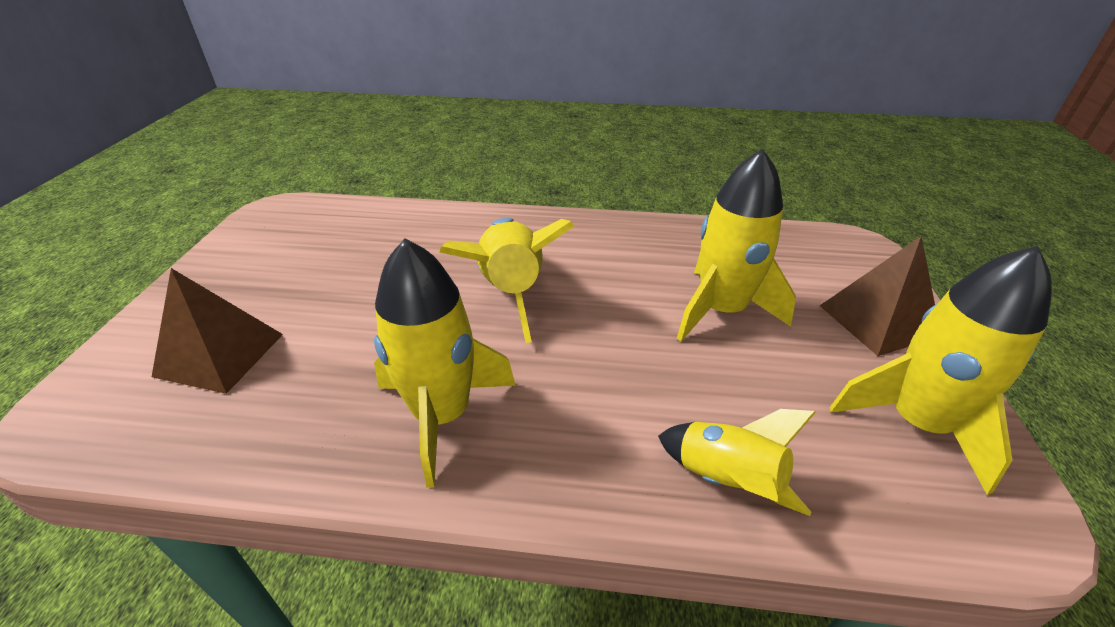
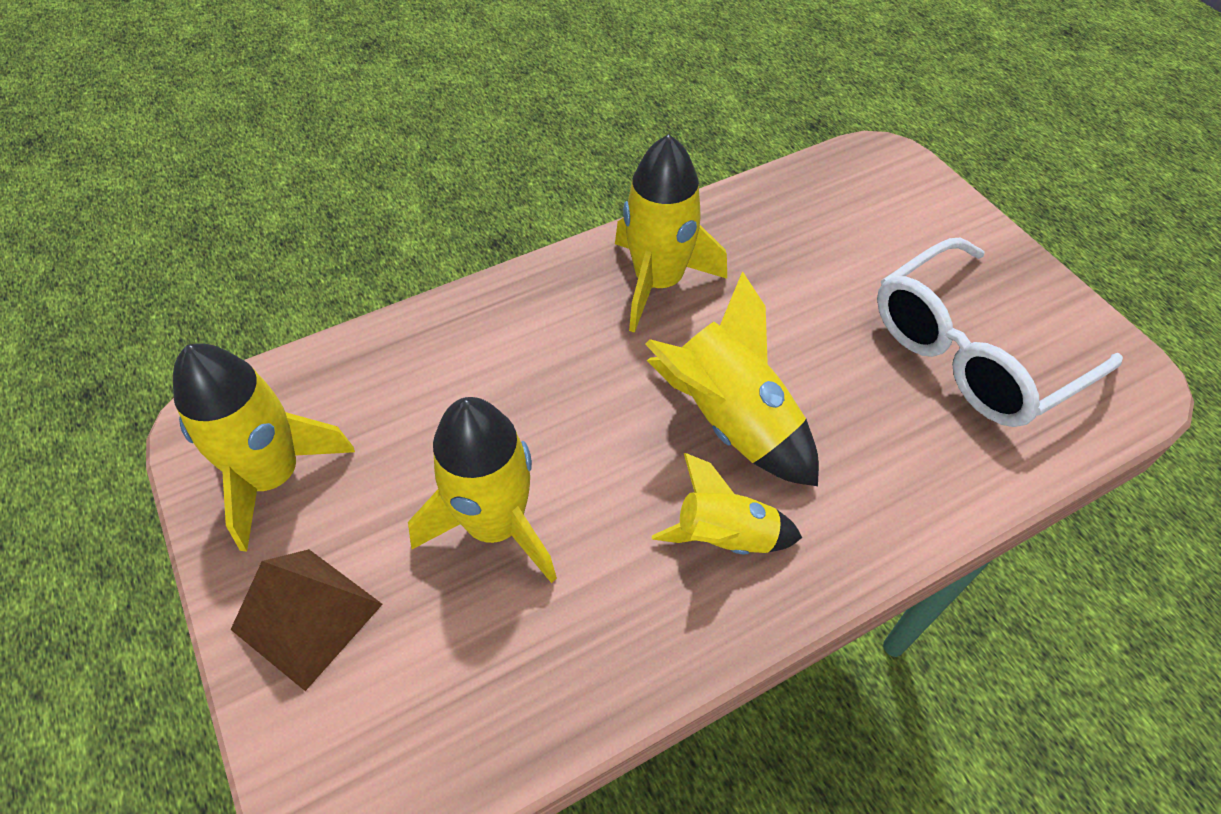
camera: 145 degrees right, 15 degrees up
brown pyramid [152,268,283,394] -> none
yellow rocket [658,409,816,516] -> yellow rocket moved to [652,453,802,555]
none -> white glasses [877,238,1123,427]

